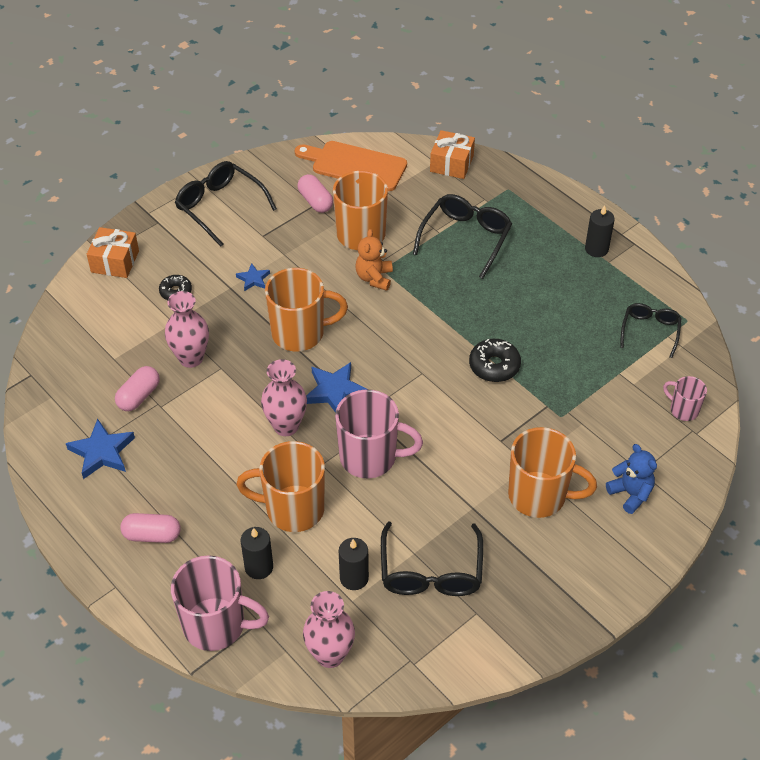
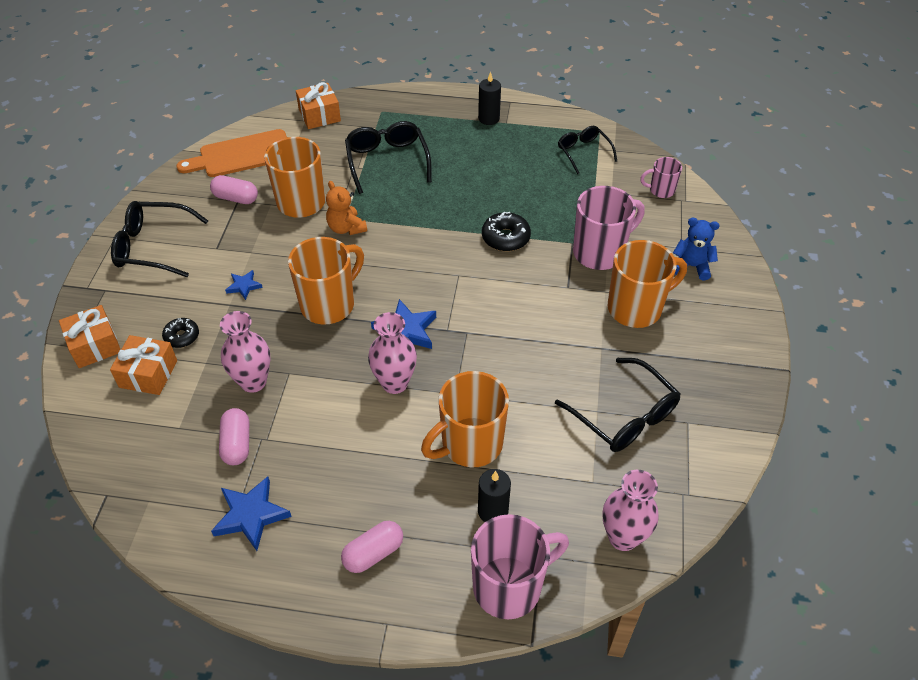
camera: 40 degrees left, 0 degrees up
pink mug [335,389,423,478] -> pink mug moved to [573,186,645,270]
black candle [339,538,369,590] -> none
none -> orange gift [110,335,177,395]

